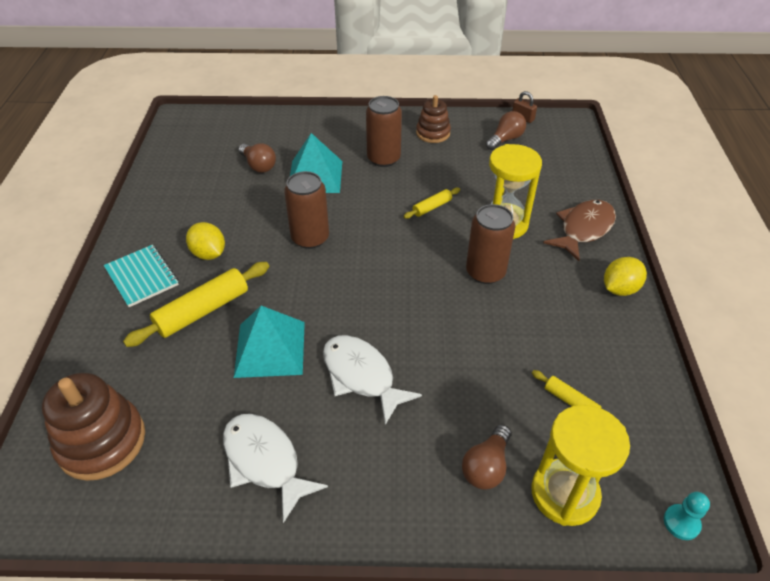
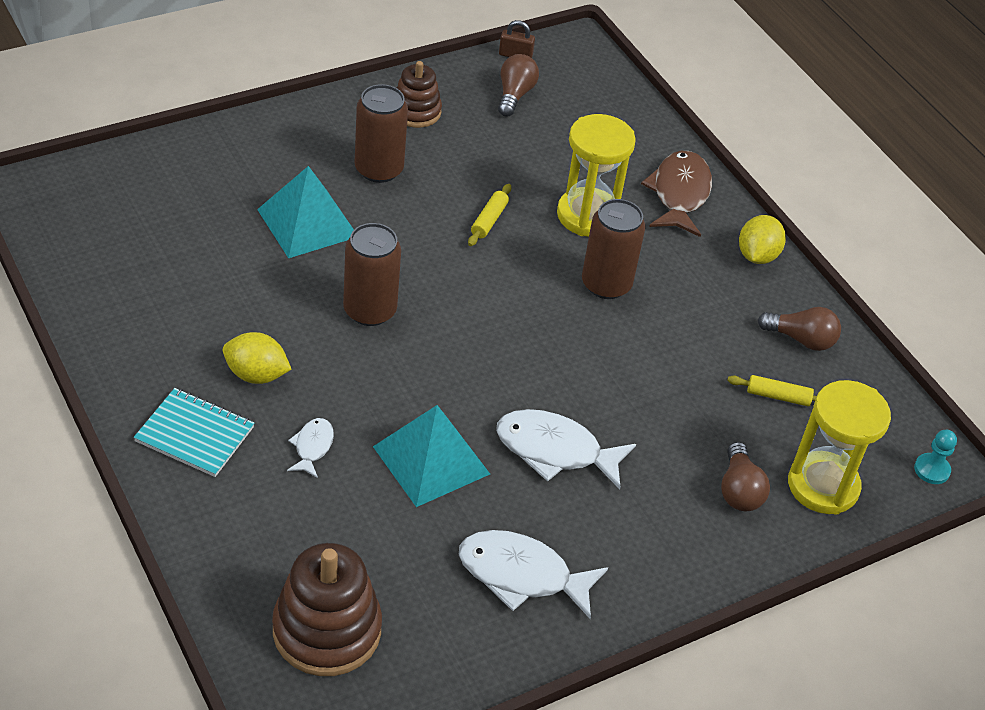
camera: 35 degrees left, 0 degrees up
yellow rolling pin [123,262,269,347] -> white fish [287,418,334,478]
brown light bulb [239,143,276,173] -> brown light bulb moved to [758,307,841,351]

